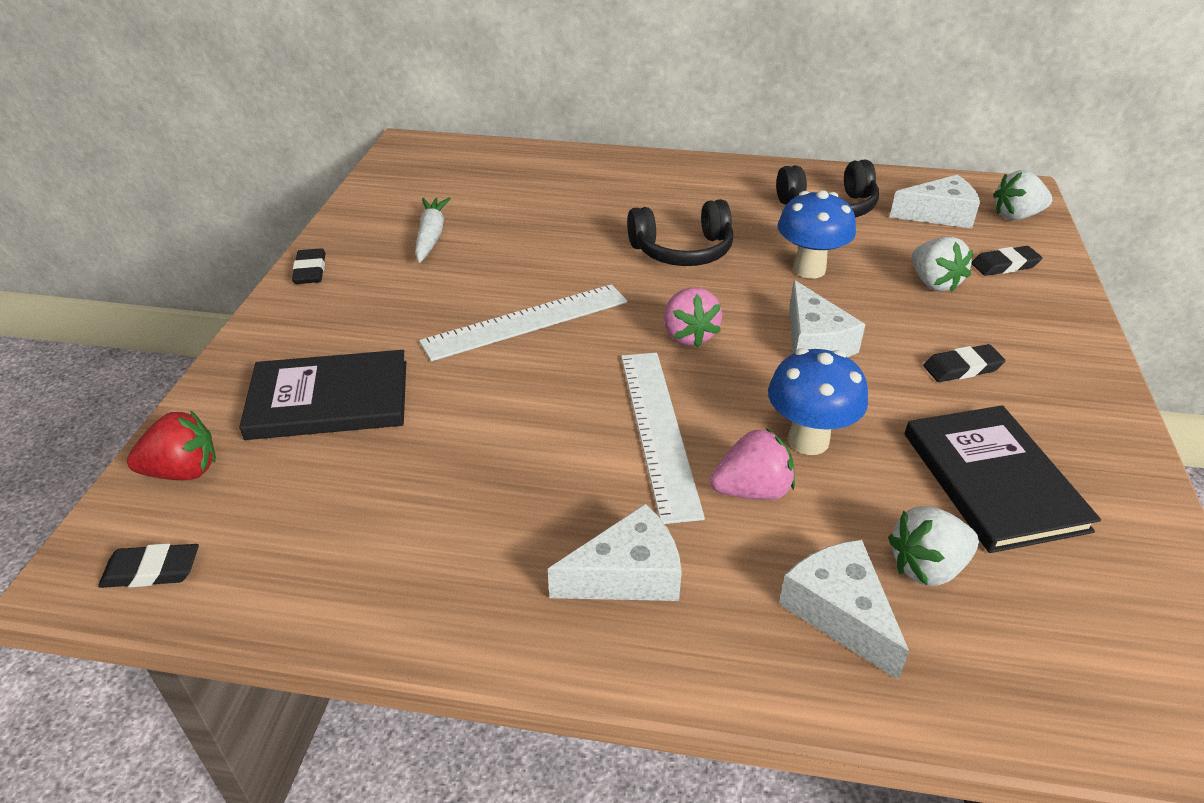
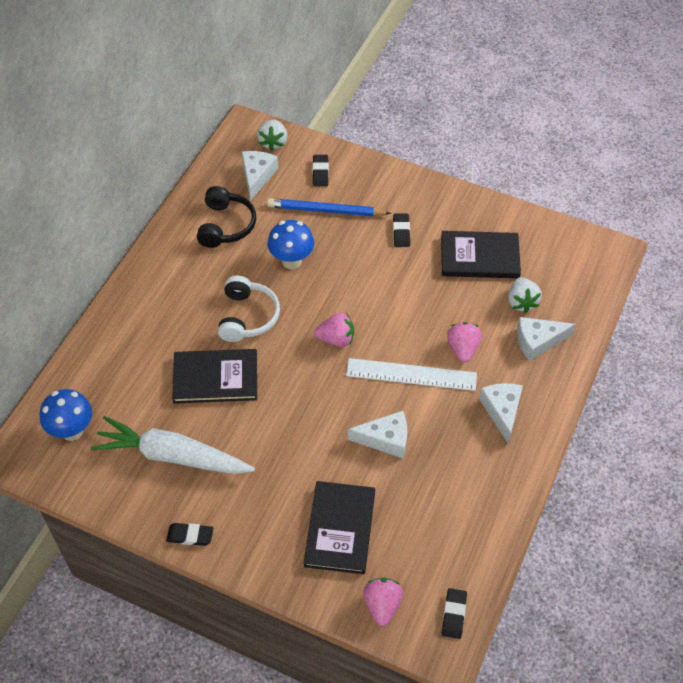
camera: 75 degrees left, 15 degrees up
red strawberry [127,410,216,480] -> pink strawberry [363,578,403,626]
white carrot [415,198,451,263] -> white carrot [90,416,255,474], size x1.84
white ruler [419,284,627,361] -> none
black headphones [627,199,734,266] -> white headphones [218,276,280,342]
blue mushroom [768,348,868,455] -> blue mushroom moved to [40,389,92,441]
white cheese [789,280,866,357] -> white cheese moved to [348,411,407,458]
white strawberry [912,237,973,292] -> blue pencil [267,198,391,216]
none -> black book [172,349,257,404]

